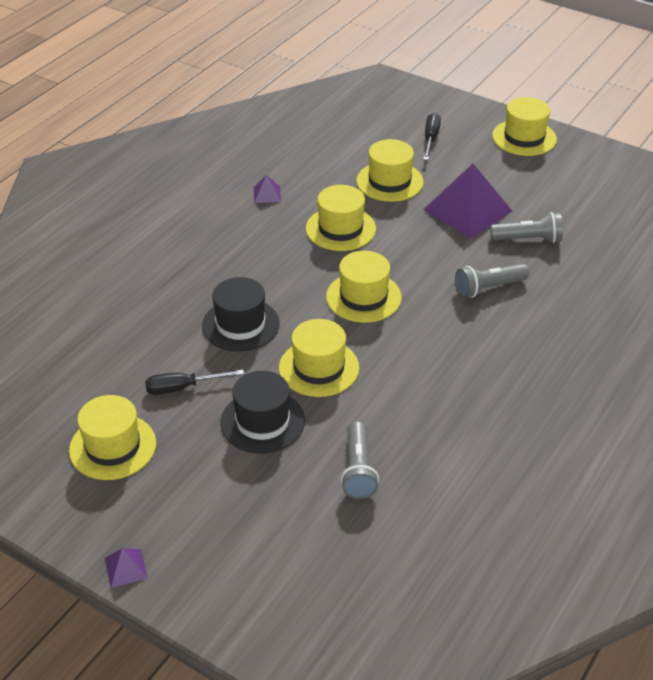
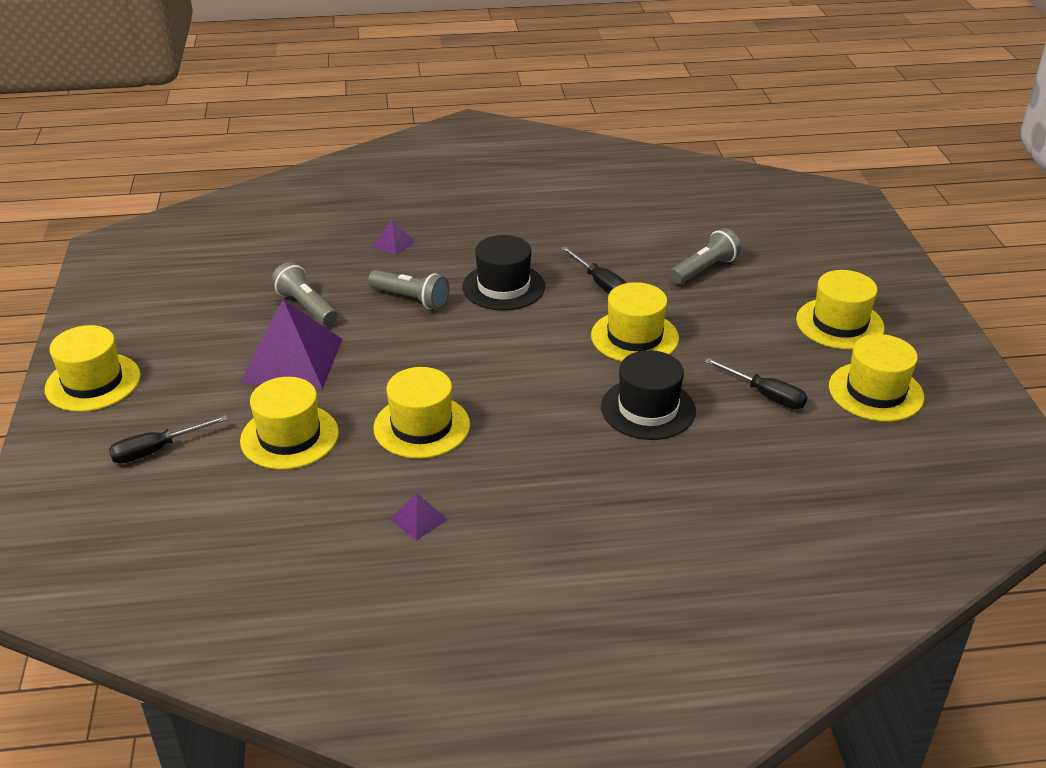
camera: 130 degrees left, 5 degrees down
purple pyramid [105,548,148,588] -> purple pyramid moved to [372,220,415,255]
black hat [220,371,305,454] -> black hat moved to [462,235,545,311]
yellow hat [326,251,402,323] -> yellow hat moved to [796,270,885,350]
none -> black screwdriver [561,246,626,293]

